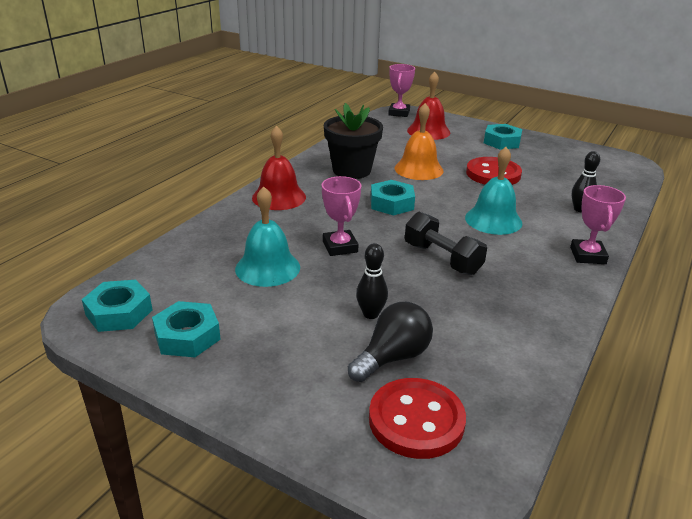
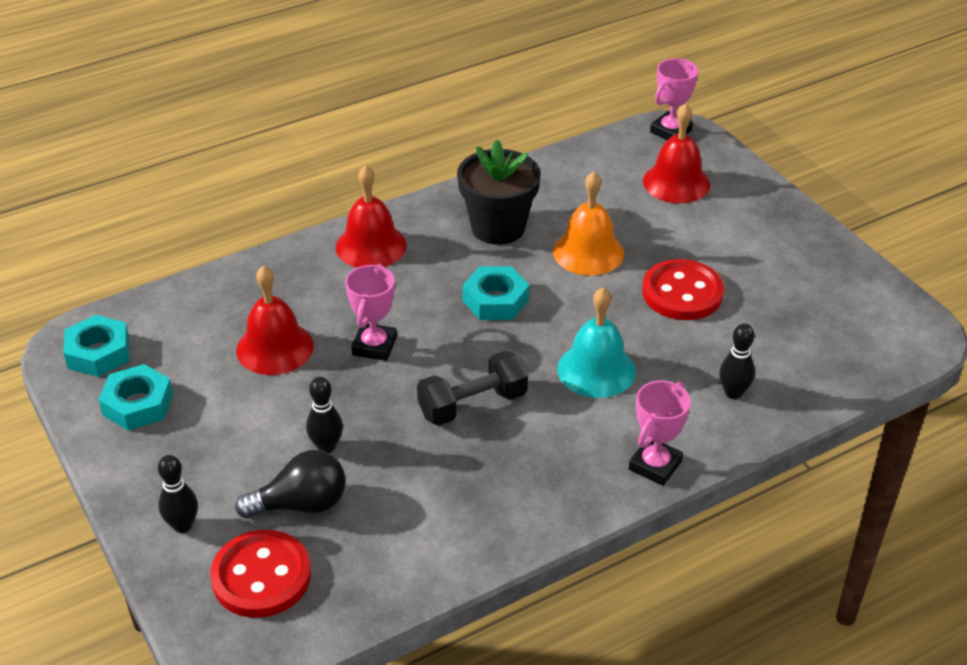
camera: 30 degrees right, 10 degrees up
turquoise bell [235,186,300,287] -> red bell [236,265,314,375]
black dumbbell [405,212,487,275] -> black dumbbell turned 75 degrees clockwise [417,351,528,426]
turquoise nut [484,124,523,149] -> none
none -> black bowling pin [158,455,198,533]

